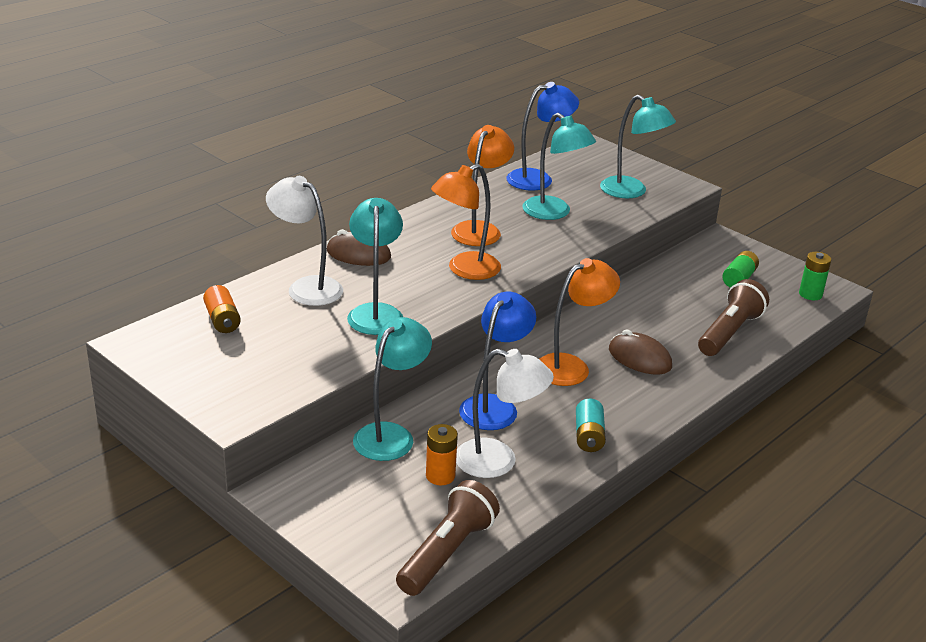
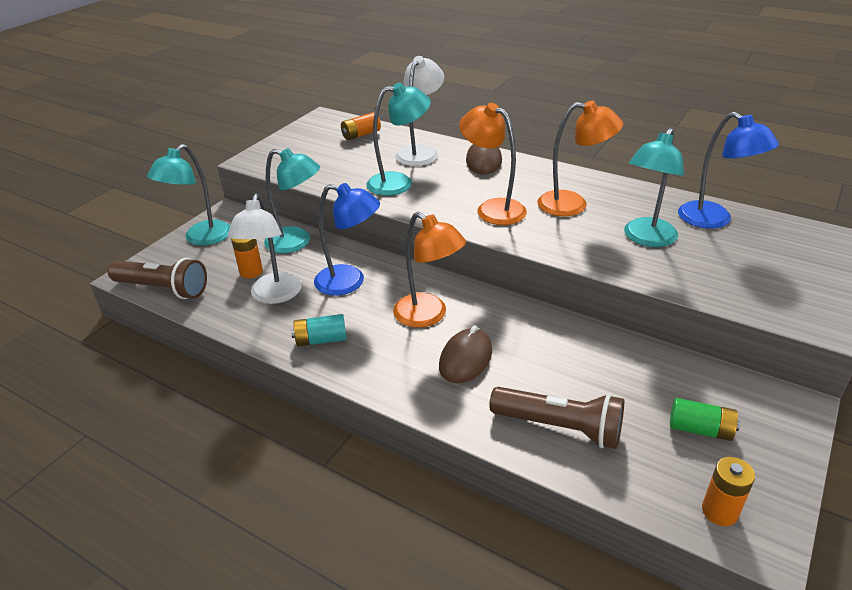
camera: 80 degrees right, 5 degrees up
turquoise lamp [600,95,676,198] -> turquoise lamp moved to [147,144,230,246]
green battery [799,252,831,300] -> orange battery [702,457,755,526]

